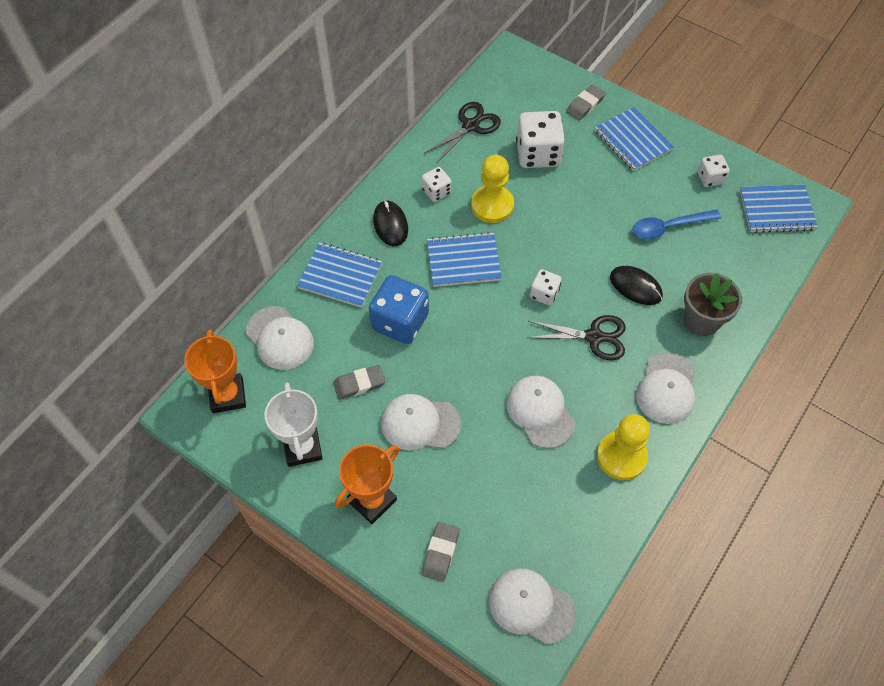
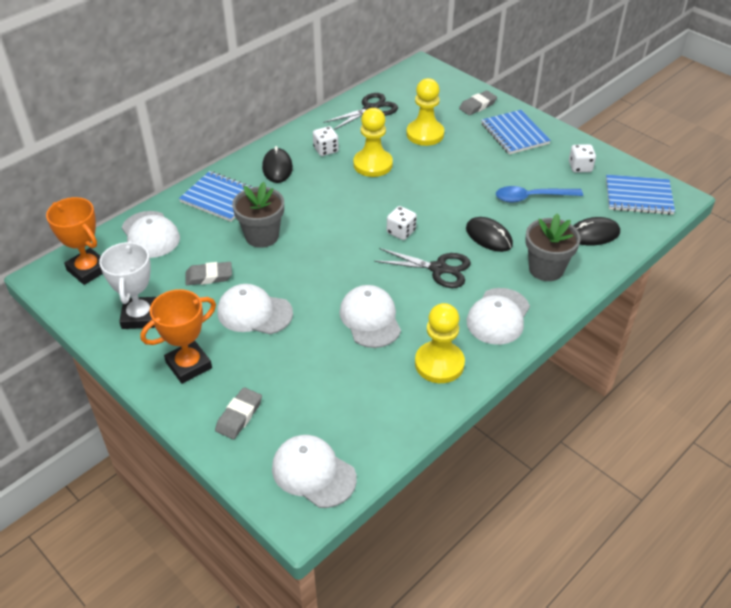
camera: 10 degrees right, 15 degrees down
orange trophy [184,330,246,413] -> orange trophy turned 45 degrees counterclockwise [46,197,103,285]
blue dice [369,275,429,344] -> grey flower pot [232,182,284,248]
blue notebook [427,232,502,287] -> none
white dice [516,111,565,168] -> yellow pawn [406,78,444,146]
none -> black mouse [573,217,620,246]

